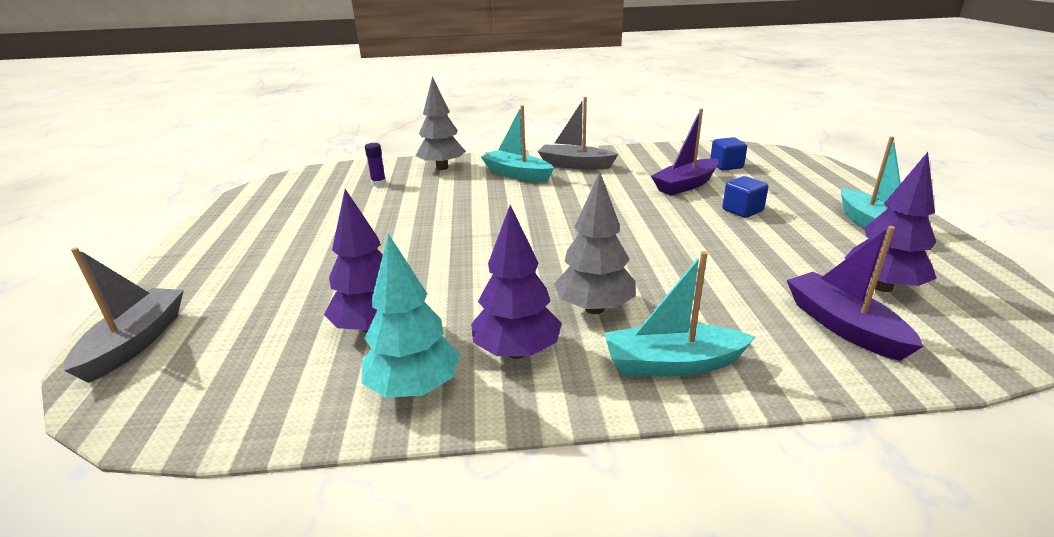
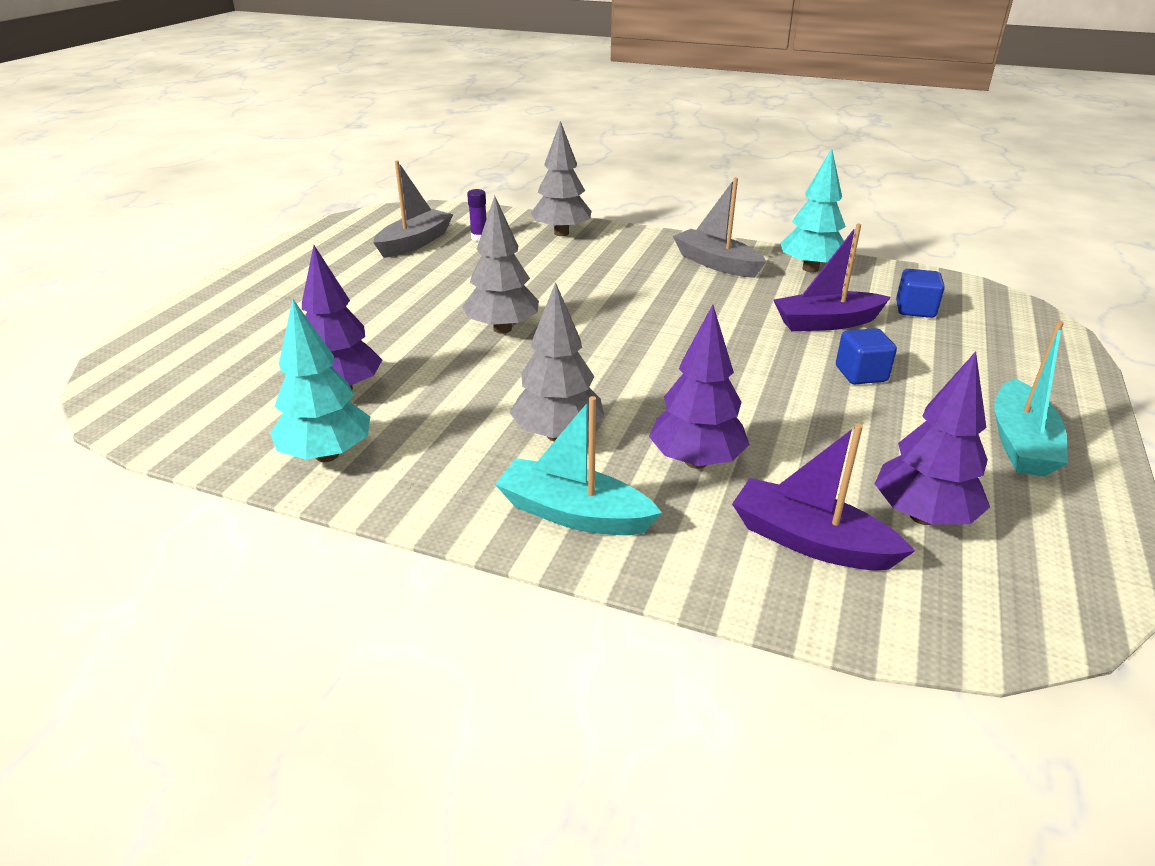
camera: 25 degrees right, 5 degrees up
grey boat [64,247,184,383] -> grey boat moved to [373,160,453,258]
purple tree [471,205,562,359] -> purple tree moved to [649,305,750,469]
turquoise boat [481,105,554,182] -> none
purple boat [787,226,924,361] -> purple boat turned 60 degrees counterclockwise [732,424,915,570]
none -> grey tree [462,196,539,334]
none -> turquoise tree [780,148,846,272]

